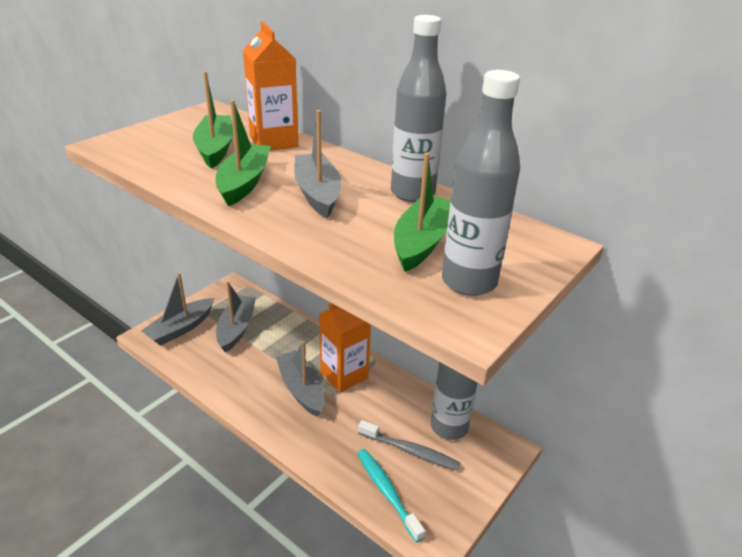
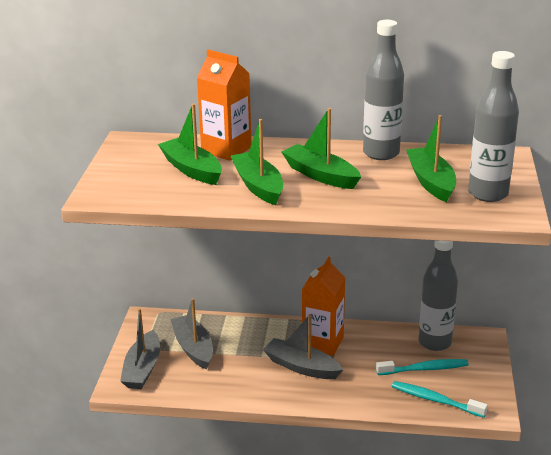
camera: 30 degrees left, 5 degrees down
grey boat [295,110,342,218] -> green boat [282,108,361,189]
grey toothbrush [358,420,461,471] -> turquoise toothbrush [376,359,469,375]

